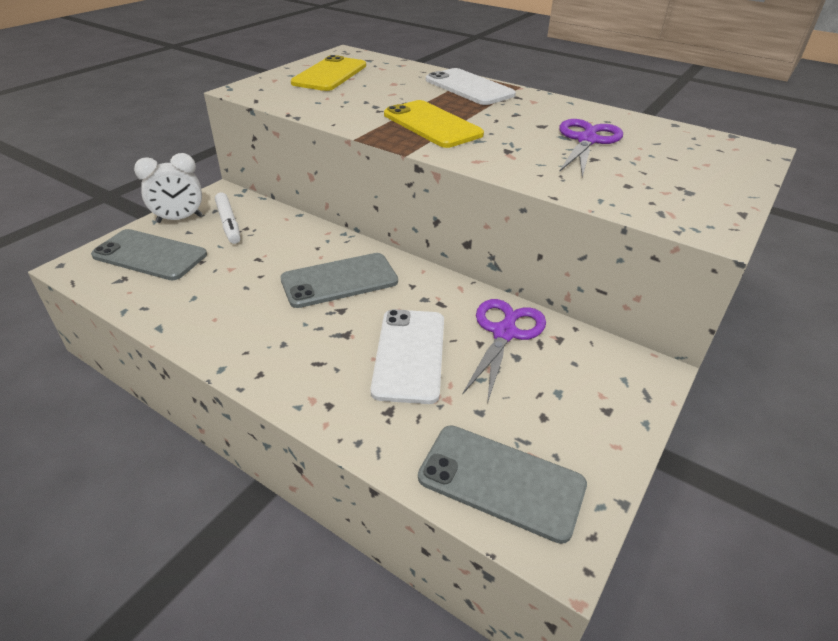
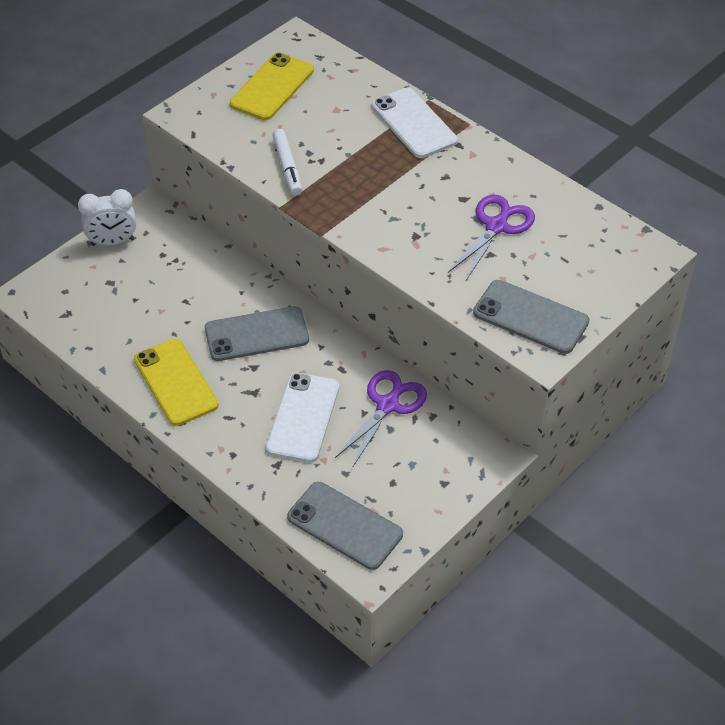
camera: 10 degrees right, 10 degrees up
grey phone [91,229,207,280] -> grey phone moved to [473,280,589,354]
white marker [215,193,241,244] -> white marker moved to [272,129,302,196]
yellow phone [384,100,484,148] -> yellow phone moved to [134,339,219,426]

